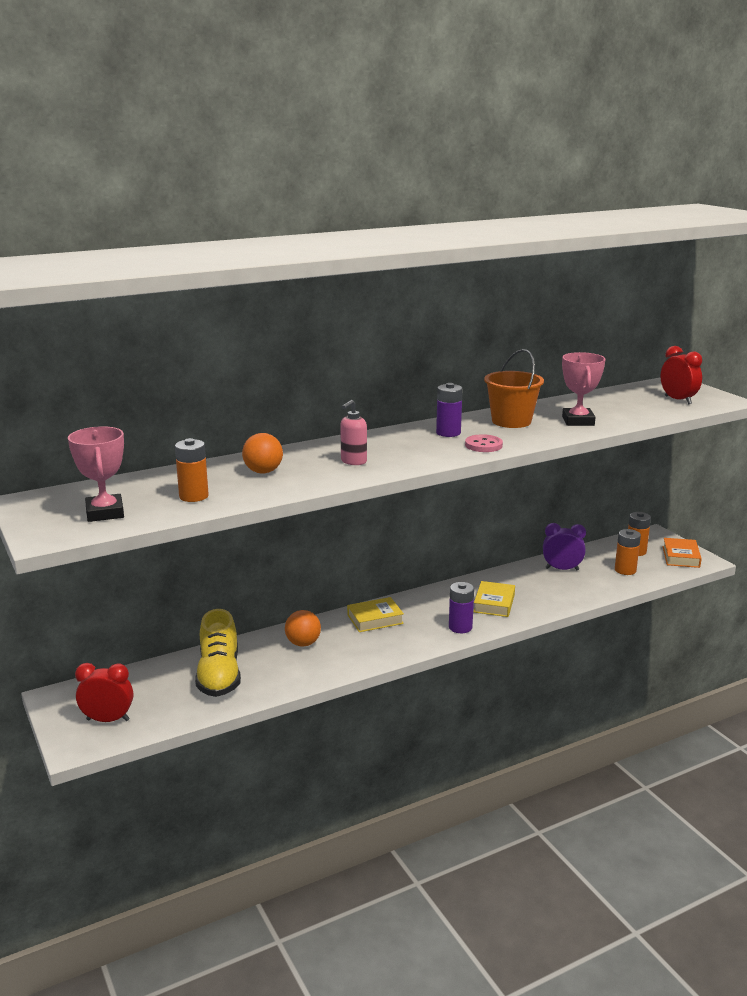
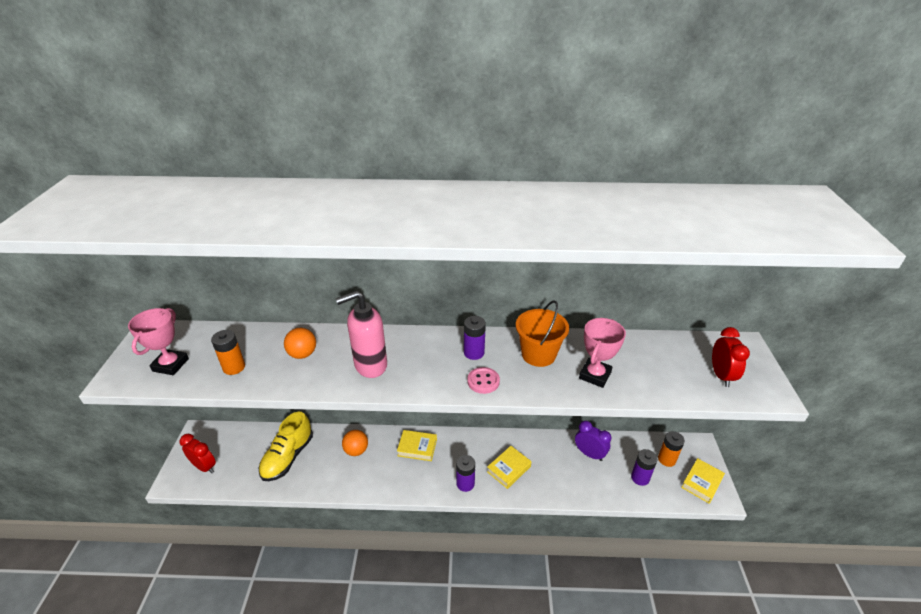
camera: 30 degrees right, 15 degrees up
pink soap dispenser [340,400,367,465] -> pink soap dispenser [336,290,387,378], size x1.79
orange battery [615,529,641,575] -> purple battery [631,449,657,486]
orange book [663,538,702,568] -> yellow book [681,458,725,504]

